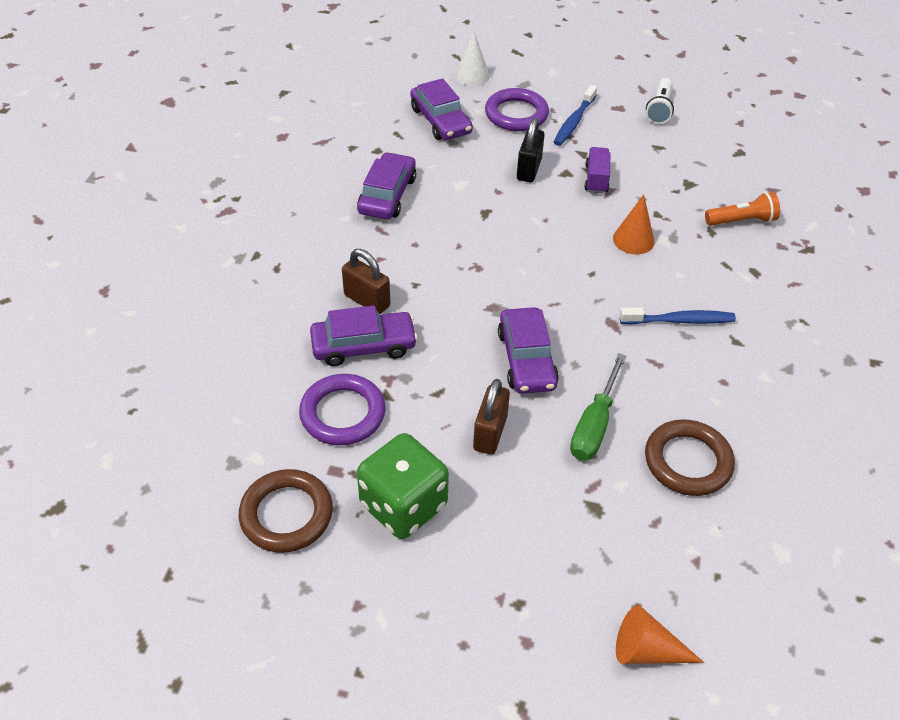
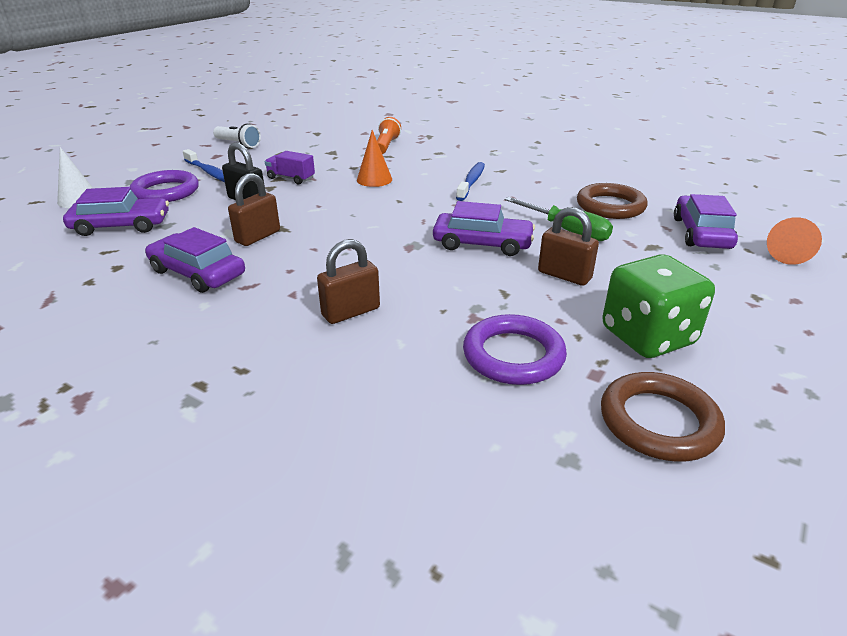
camera: 70 degrees left, 15 degrees down
purple car [310,305,418,366] -> purple car moved to [674,194,738,249]
none -> brown padlock [228,173,280,246]

